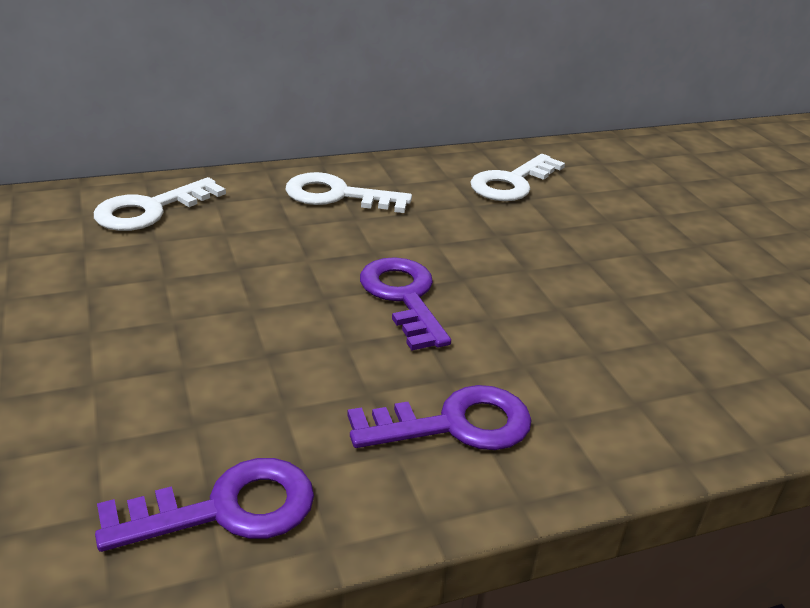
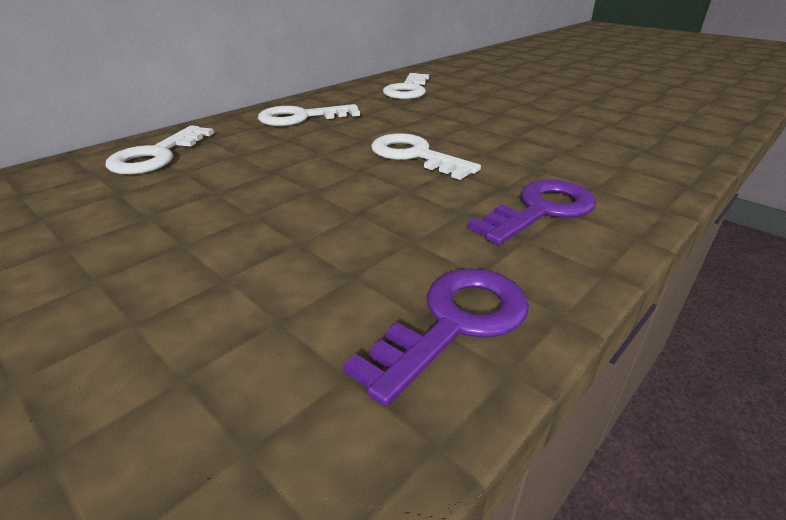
camera: 25 degrees left, 0 degrees up
purple key [360,257,451,351] -> white key [371,133,481,180]

